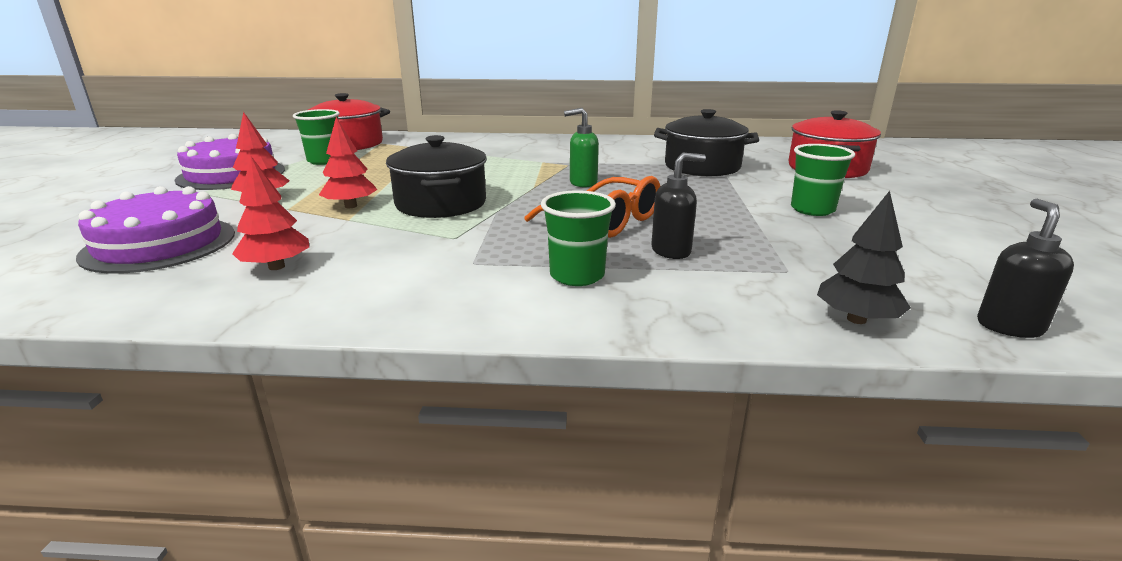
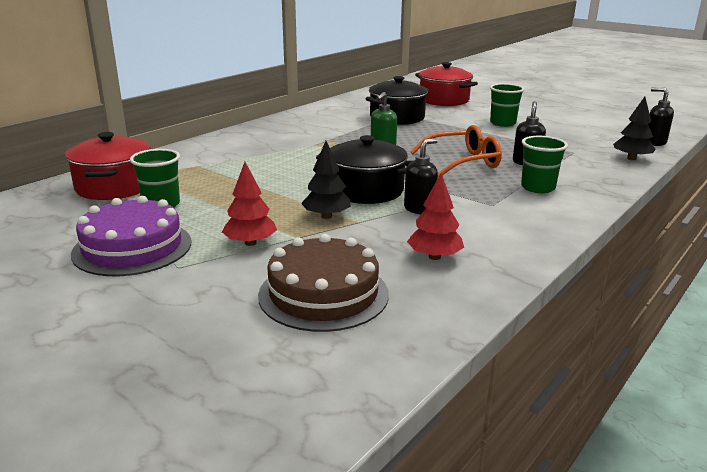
camera: 55 degrees left, 0 degrees up
purple cake [76,186,235,274] -> brown cake [258,234,389,332]
red tree [319,117,377,208] -> black tree [301,141,351,219]
none -> black soap dispenser [404,138,438,214]

